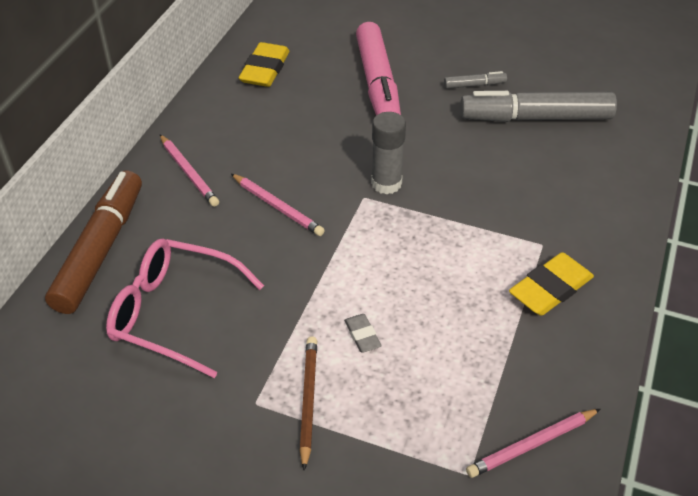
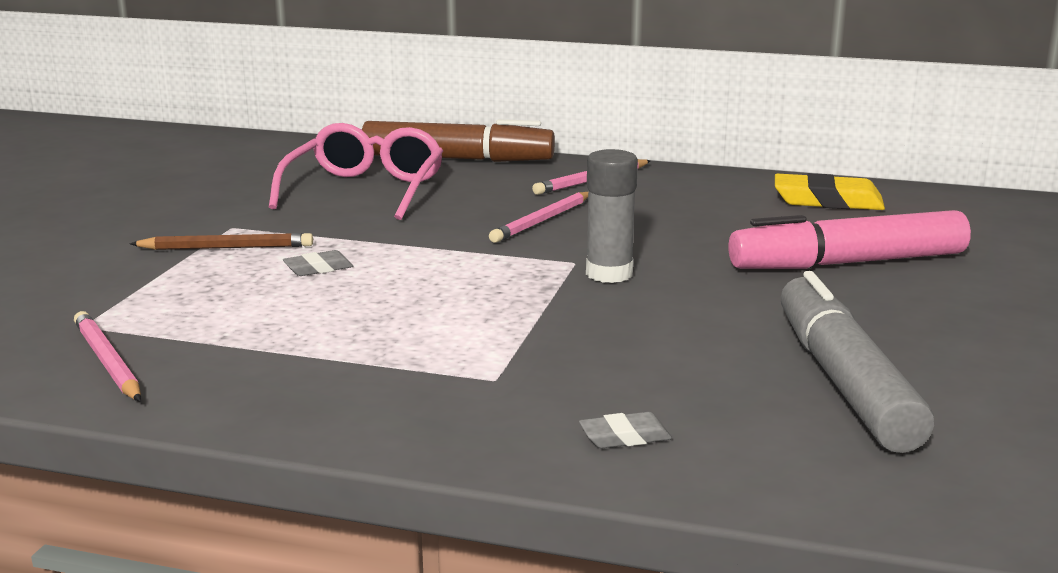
camera: 85 degrees right, 25 degrees down
grey marker [444,71,507,89] -> none
yellow eraser [509,252,594,316] -> none
none -> grey eraser [579,412,672,448]

